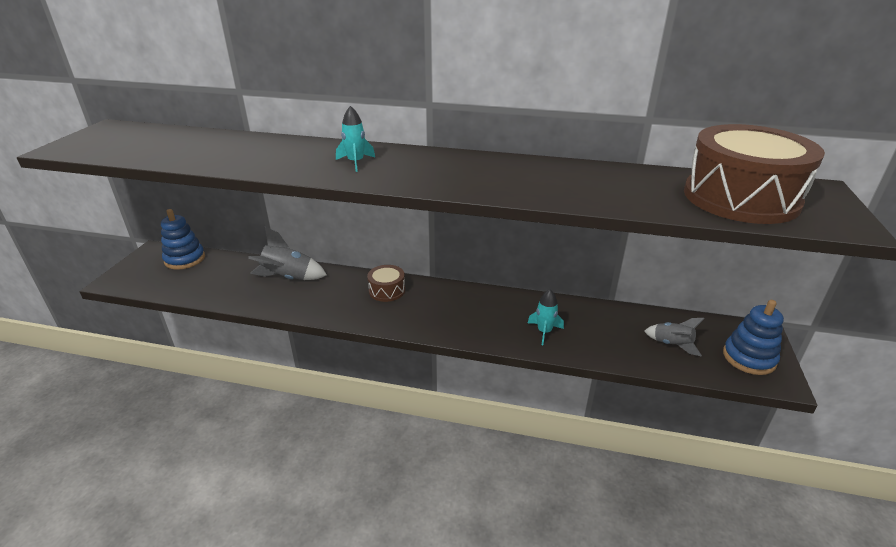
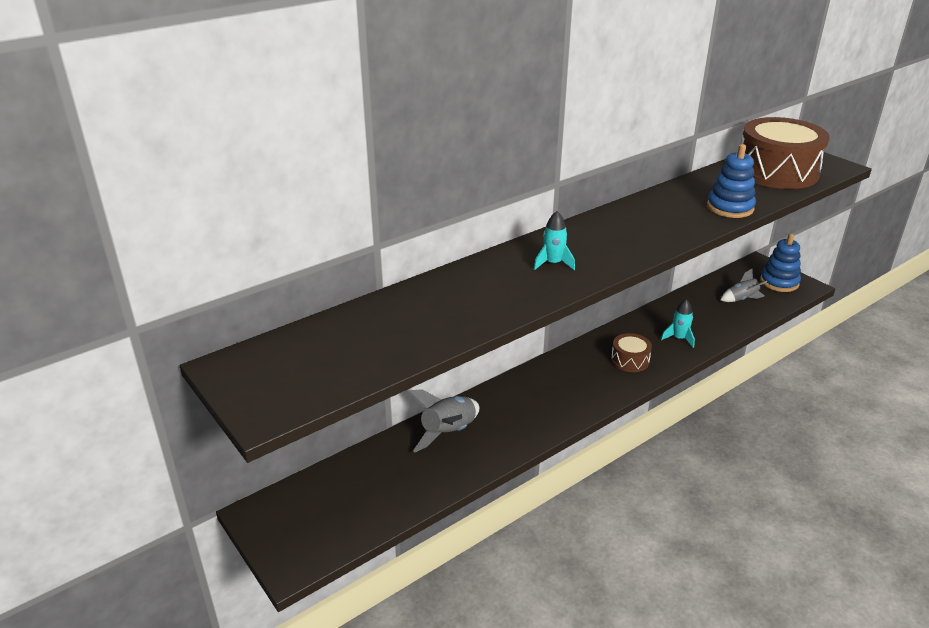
camera: 50 degrees left, 0 degrees up
blue stacking toy [161,209,205,270] -> blue stacking toy moved to [707,144,756,218]
brown drum [367,265,405,302] -> brown drum moved to [611,333,652,372]

